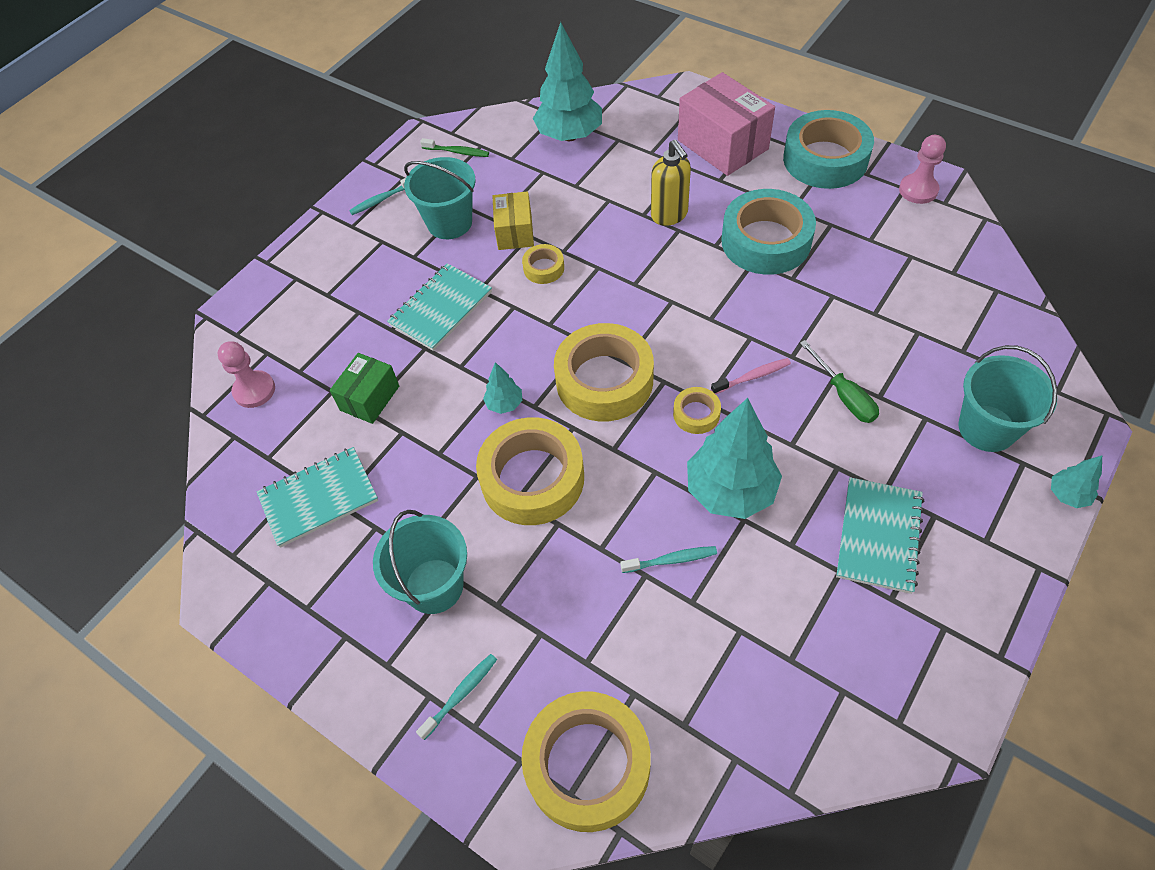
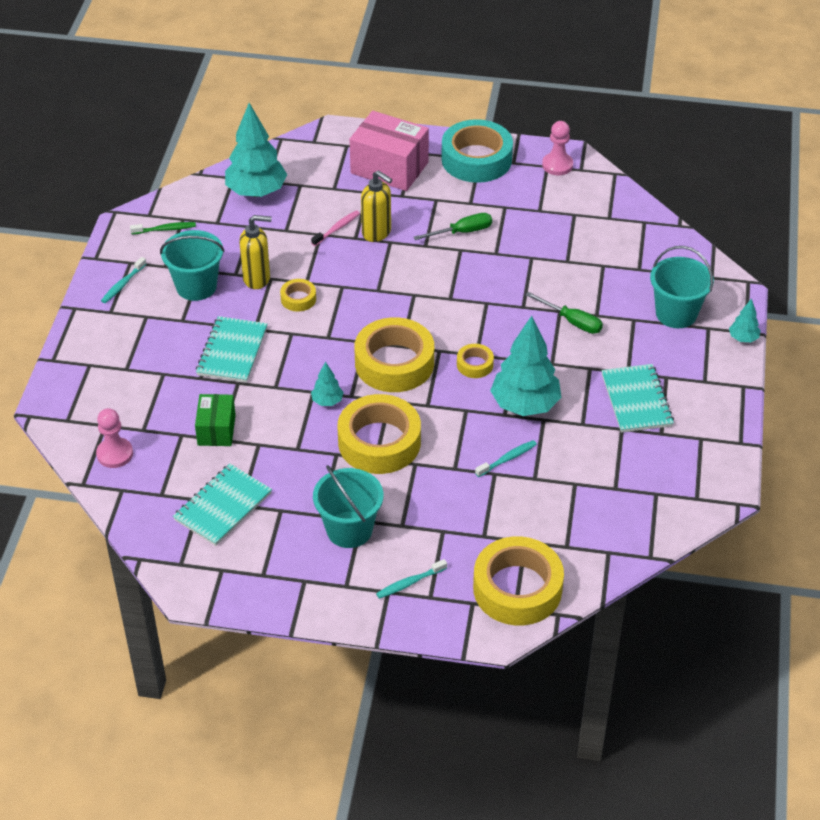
camera: 30 degrees left, 10 degrees down
turquoise toothbrush [416,654,497,740] -> turquoise toothbrush turned 135 degrees counterclockwise [376,559,447,599]
yellow box [492,191,534,250] -> yellow soap dispenser [239,215,272,289]
pink toothbrush [711,358,791,394] -> pink toothbrush moved to [311,210,360,246]
turquoise tape [722,189,816,275] -> green screwdriver [414,213,492,240]

